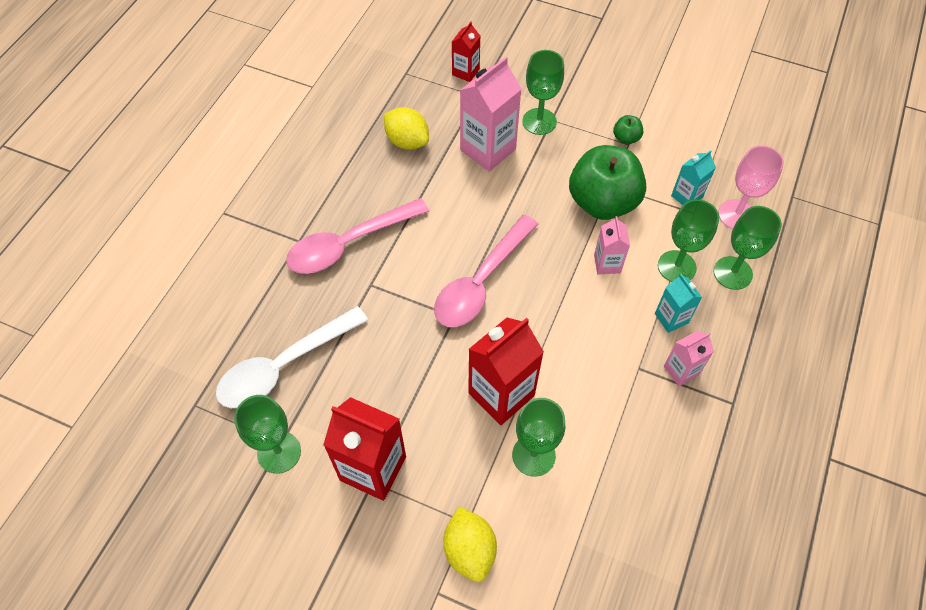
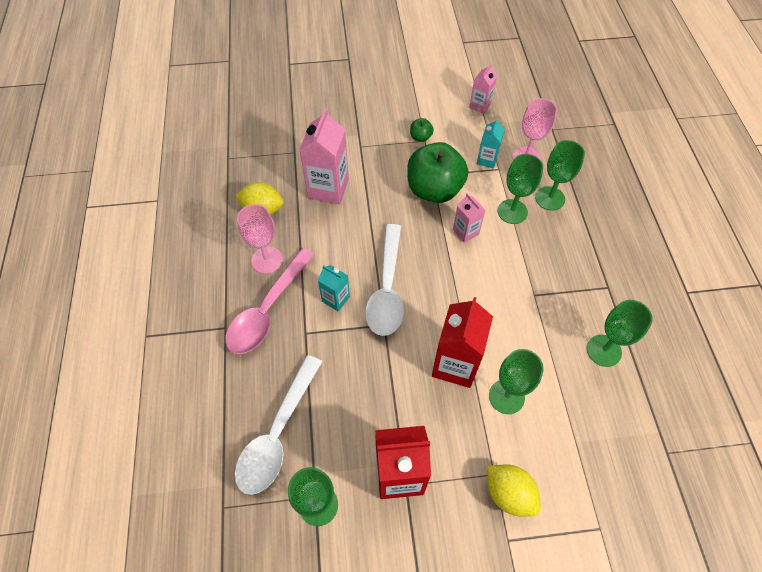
camera: 30 degrees left, 0 degrees up
pink spoon [434,215,538,327] -> white spoon [365,224,404,336]
red carton [452,22,480,82] -> none
green goblet [522,50,564,135] -> green goblet moved to [587,300,653,367]
turquoise carton [655,274,702,333] -> turquoise carton moved to [318,265,350,311]
pink carton [664,331,714,386] -> pink carton moved to [469,64,497,114]
none -> pink goblet [237,204,283,274]

